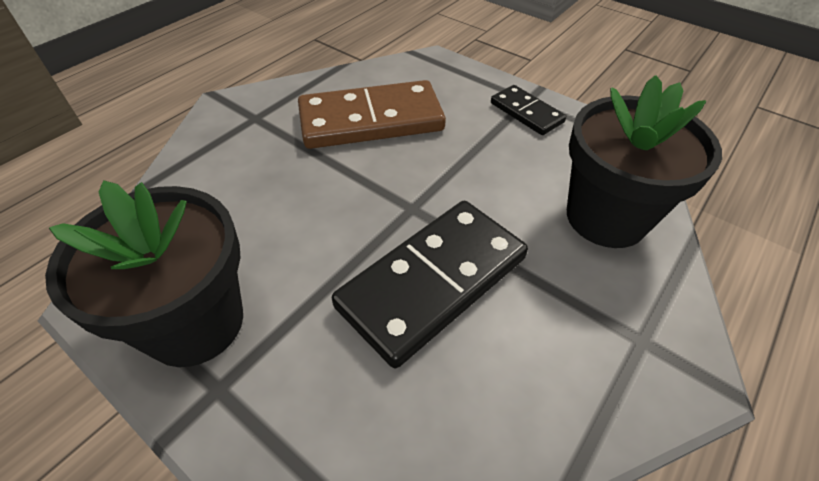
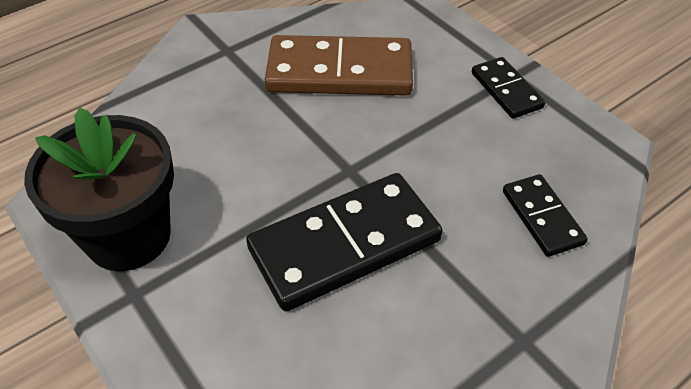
camera: 15 degrees right, 0 degrees up
black flower pot [567,75,722,248] -> black domino [503,174,588,257]

